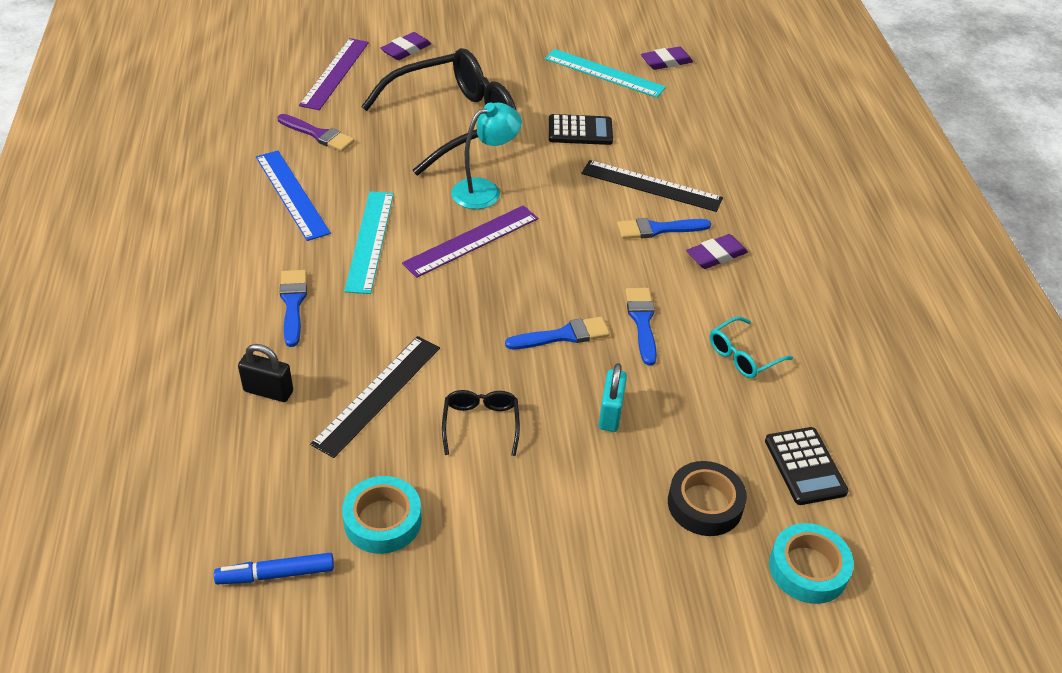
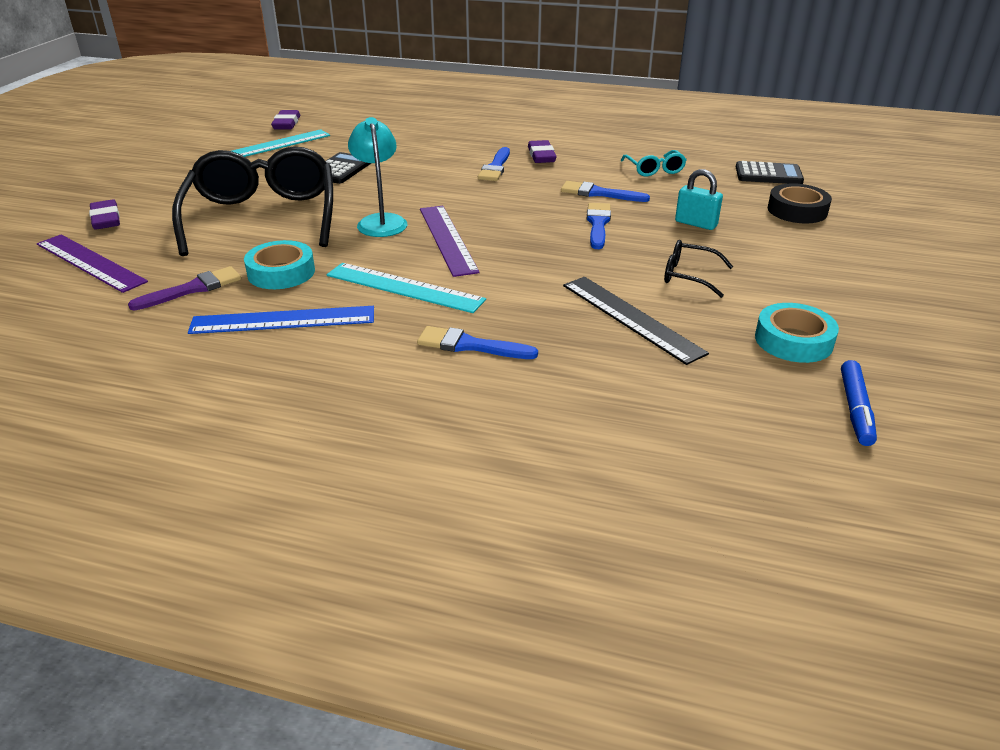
camera: 65 degrees left, 10 degrees down
black padlock [238,344,293,402] -> none
black ruler [582,160,723,212] -> none
turquoise tape [769,523,854,604] -> turquoise tape moved to [244,240,315,289]

